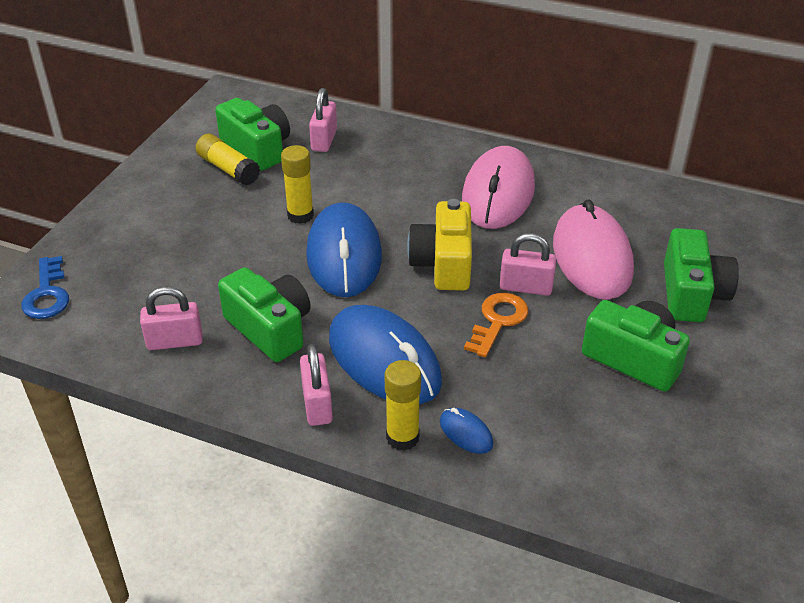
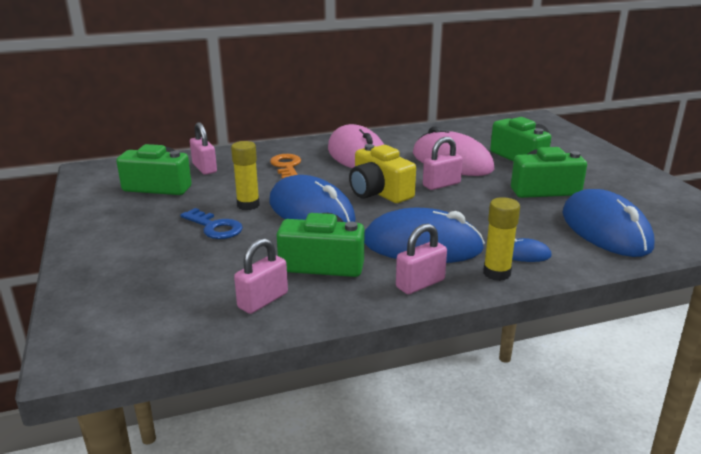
camera: 40 degrees left, 15 degrees down
blue key [21,256,69,319] -> blue key moved to [180,208,243,239]
yellow glue stick [196,134,260,186] -> none
pink padlock [300,344,333,426] -> pink padlock turned 75 degrees counterclockwise [396,224,447,294]
orange key [464,292,528,357] -> orange key moved to [270,154,301,179]
none -> blue mouse [562,189,654,257]

